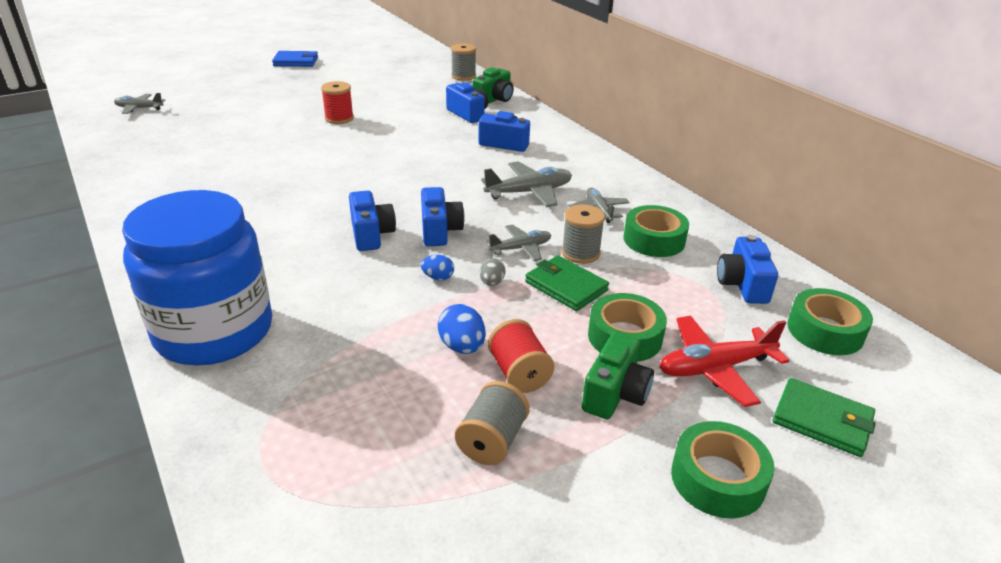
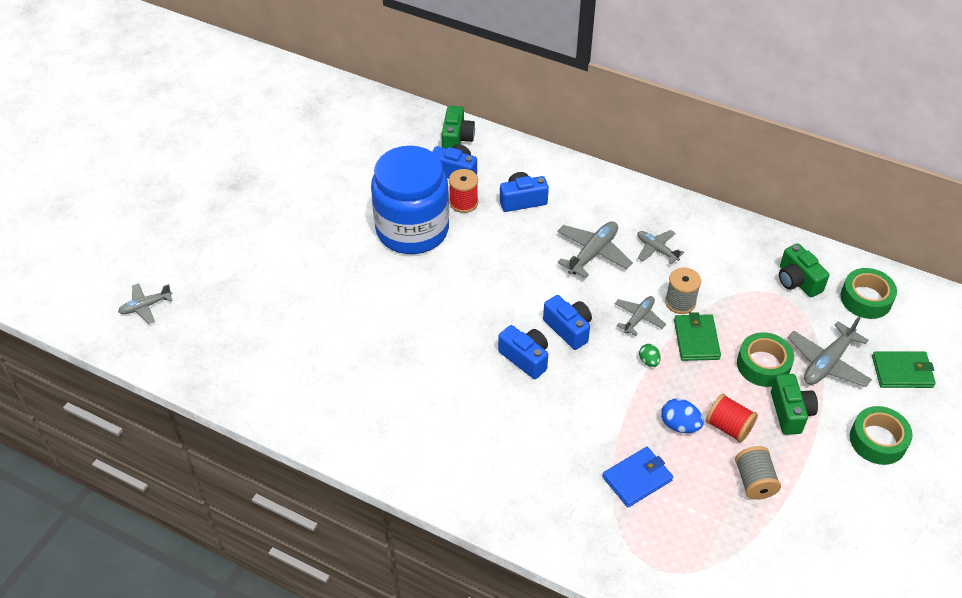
camera: 30 degrees left, 15 degrees up
blue jar [122,190,272,366] -> blue jar moved to [371,146,449,254]
blue wallet [272,51,318,67] -> blue wallet moved to [602,447,673,507]
red spool [321,81,354,124] -> red spool moved to [449,169,478,213]
blue egg [421,255,454,280] -> none
grey spool [451,43,476,81] -> none
grey egg [480,258,505,286] -> green egg [639,344,661,367]
green wallet [525,255,609,311] -> green wallet turned 75 degrees clockwise [674,312,721,361]
green tape [623,205,689,257] -> none
red plane [660,316,789,407] -> grey plane [788,317,872,387]
blue camera [717,235,778,304] -> green camera [779,243,829,297]

